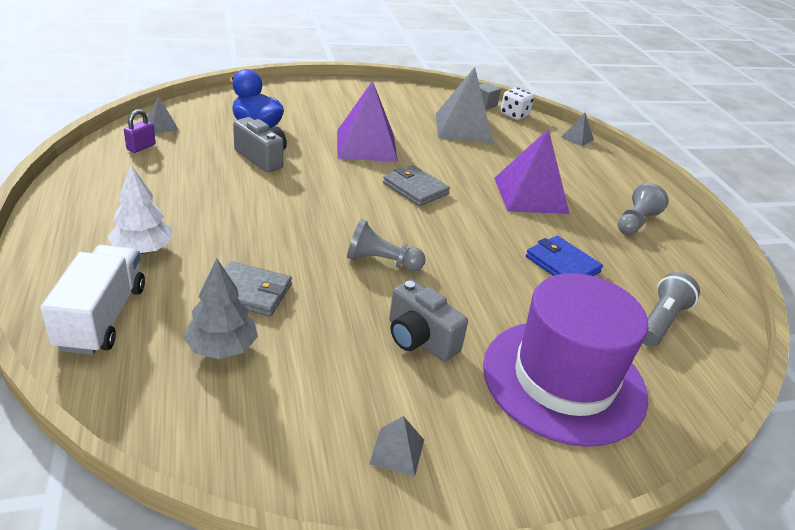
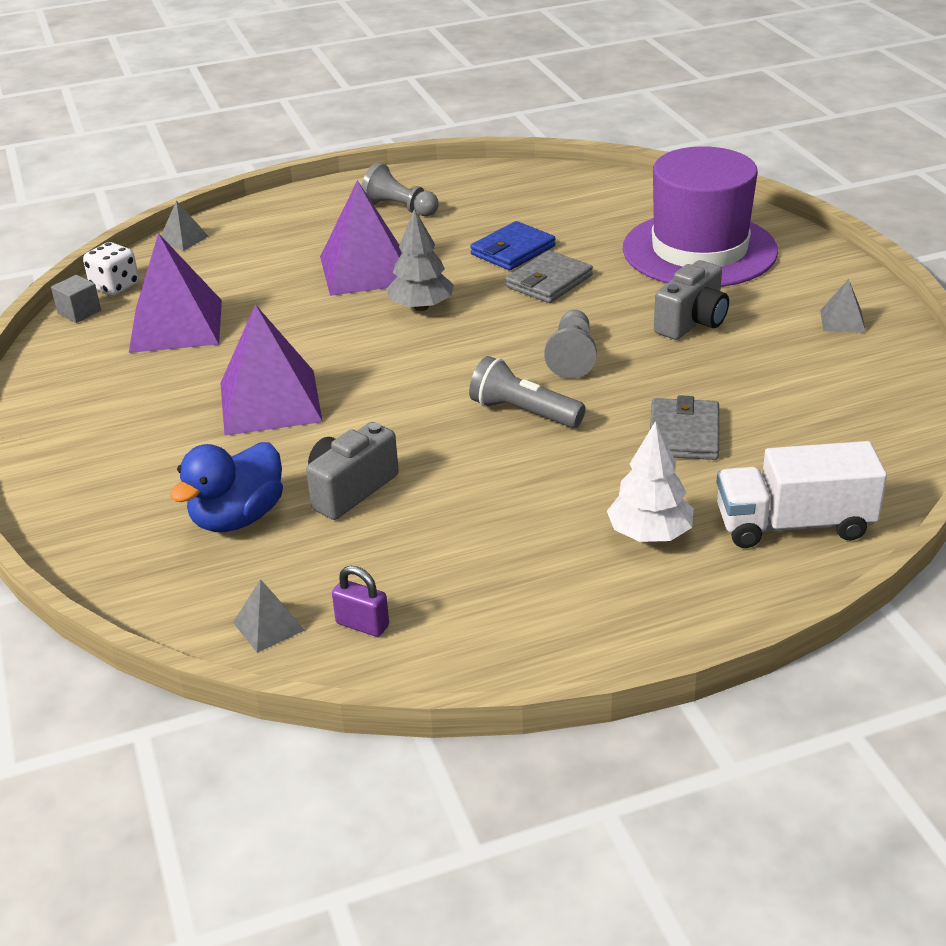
camera: 90 degrees left, 0 degrees up
grey tree [184,259,258,359] -> grey tree moved to [386,208,454,311]
grey wallet [383,165,450,206] -> grey wallet moved to [505,250,593,303]
grey pyramid [436,67,493,143] -> purple pyramid [129,233,222,353]
grey flashlight [643,272,700,347] -> grey flashlight moved to [469,356,586,428]

